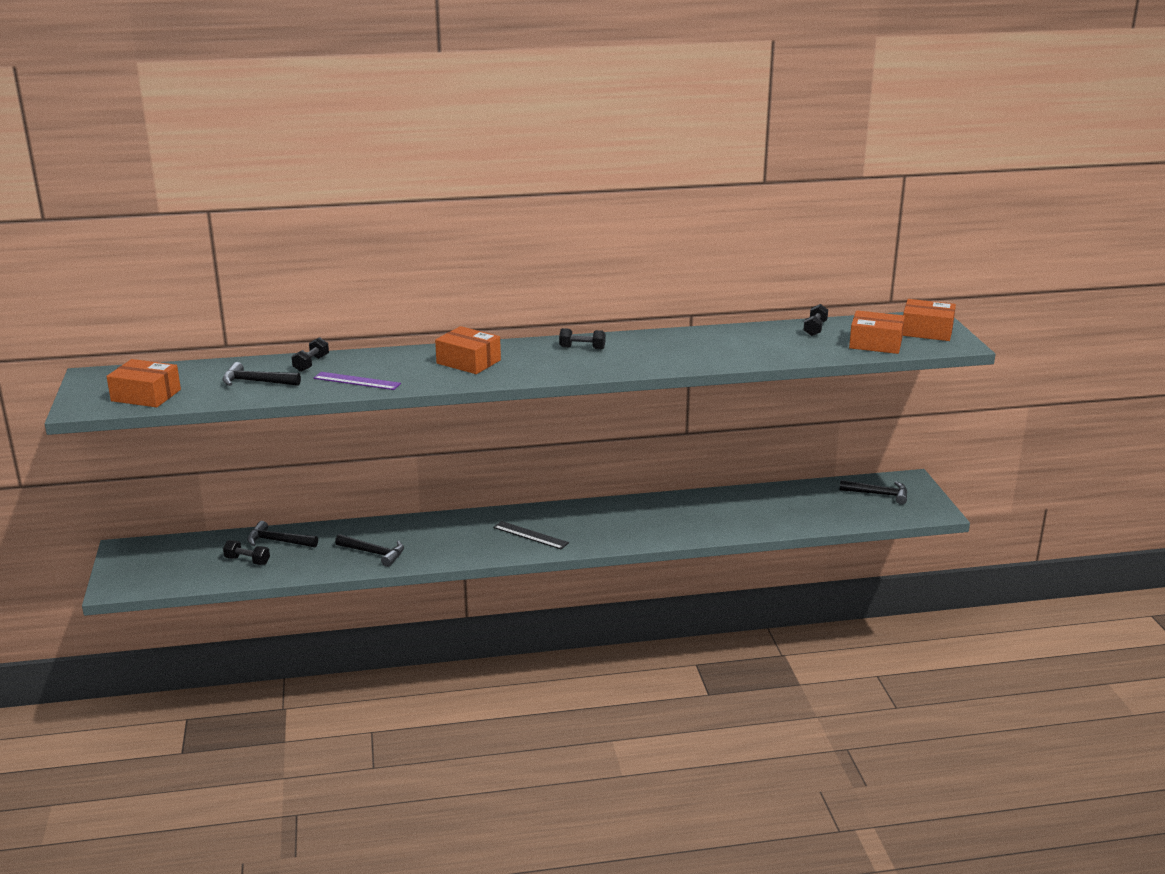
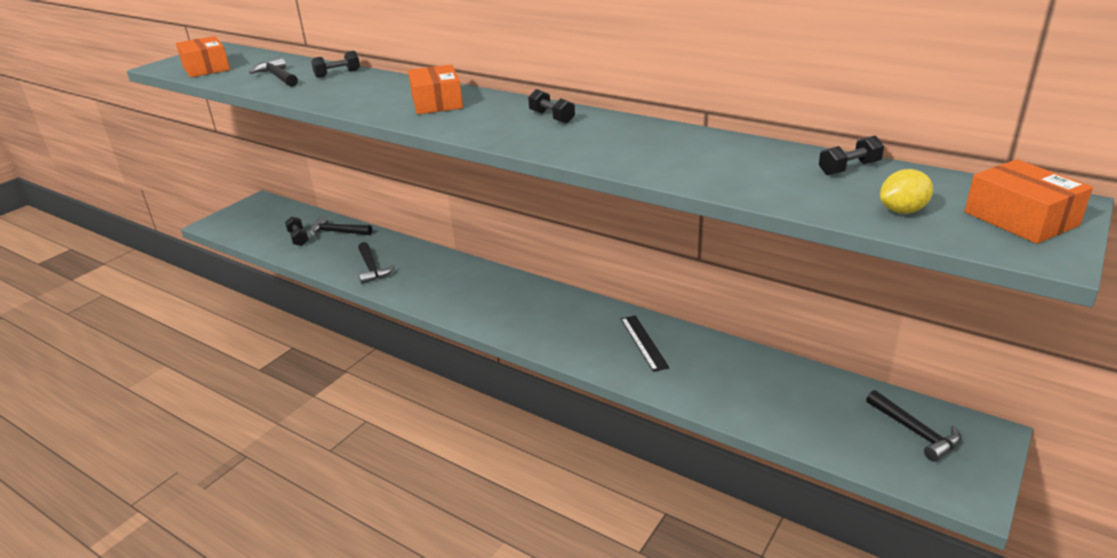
camera: 45 degrees right, 5 degrees up
black hammer [247,521,318,548] -> black hammer turned 45 degrees counterclockwise [310,216,372,237]
purple ruler [314,372,401,390] -> none
black ruler [493,521,569,549] -> black ruler moved to [621,315,670,372]
orange box [849,310,905,354] -> yellow lemon [880,169,933,214]

